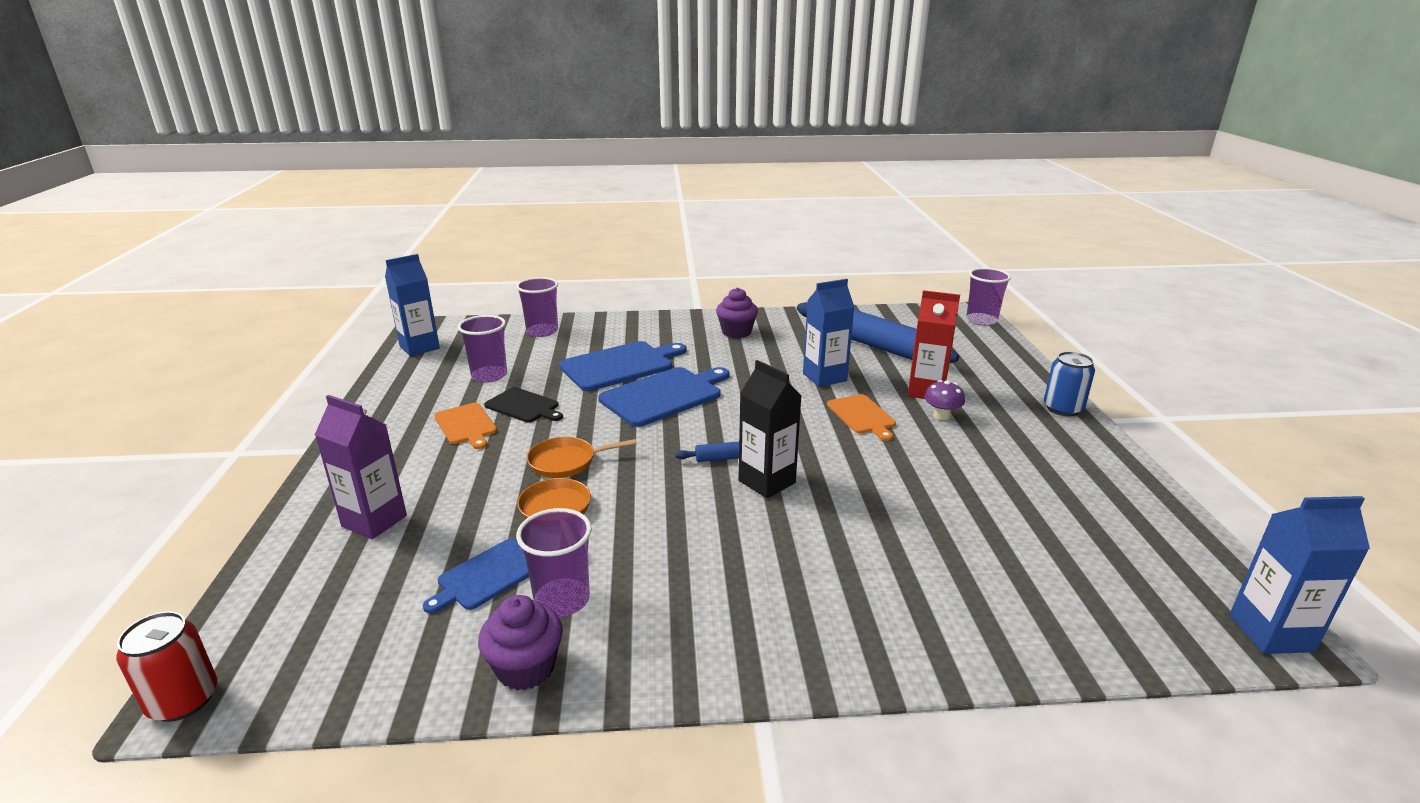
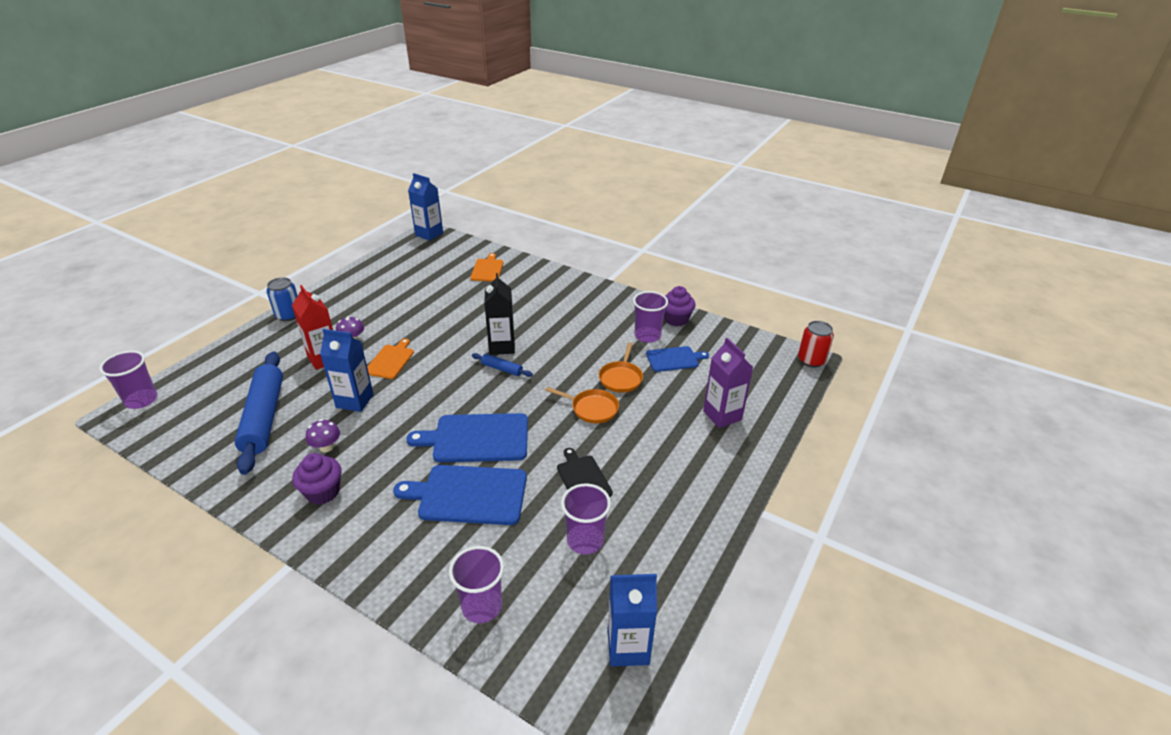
camera: 145 degrees left, 10 degrees up
orange cutting board [434,403,497,449] -> orange cutting board moved to [470,253,503,282]
none -> purple mushroom [306,419,340,452]

